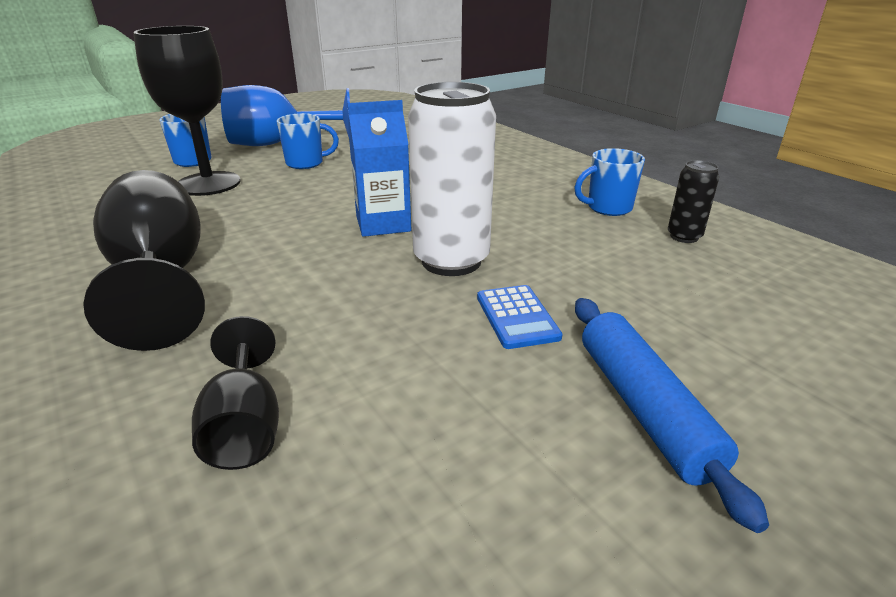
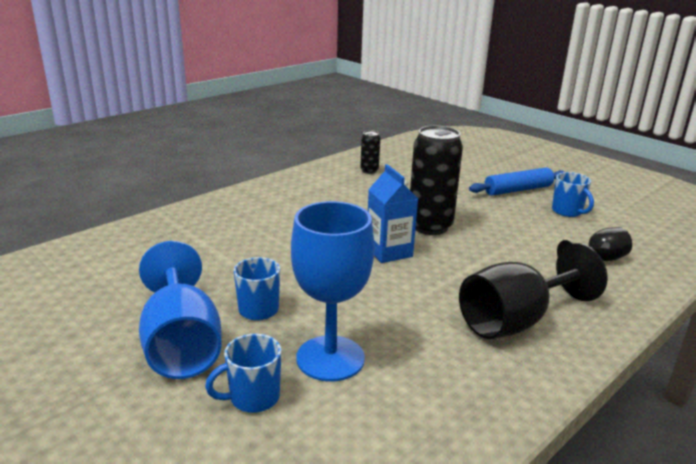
camera: 100 degrees left, 5 degrees down
black goblet [133,26,241,196] -> blue goblet [291,201,375,382]
white can [408,82,496,276] -> black can [410,126,463,235]
blue calculator [477,285,562,349] -> none
blue mug [574,148,645,216] -> blue mug moved to [552,172,594,217]

